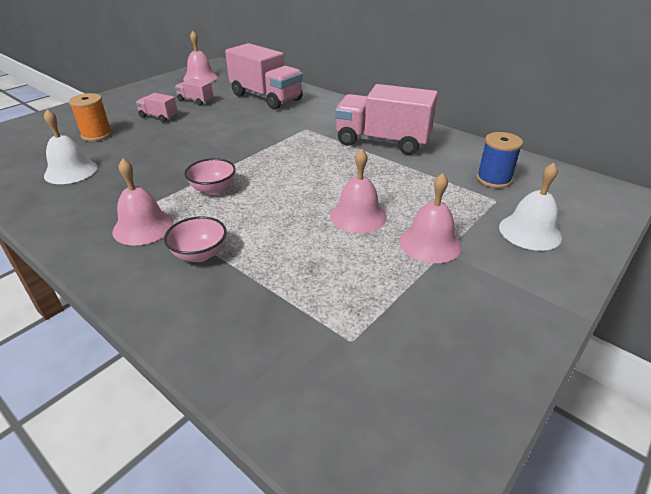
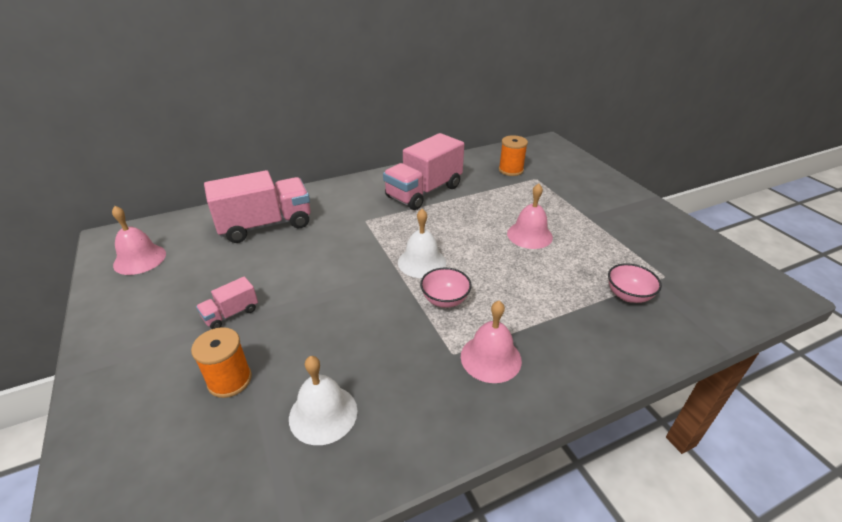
camera: 65 degrees left, 0 degrees up
pink bowl [164,216,227,262] -> pink bowl moved to [608,263,662,303]
pink truck [175,78,213,106] -> none
pink bell [399,173,462,263] -> none
blue spool [477,132,523,188] -> orange spool [499,135,528,176]
white bell [499,163,562,251] -> white bell moved to [398,209,446,278]

